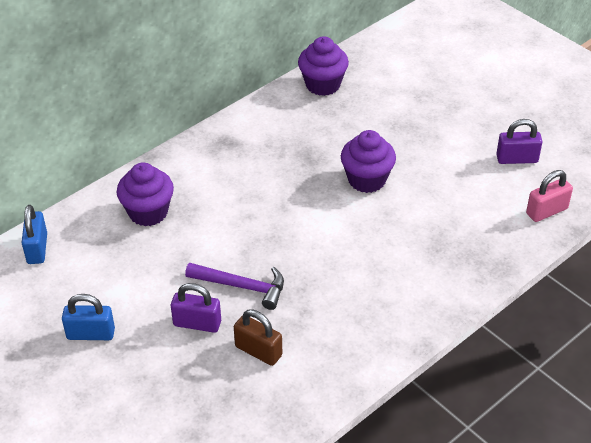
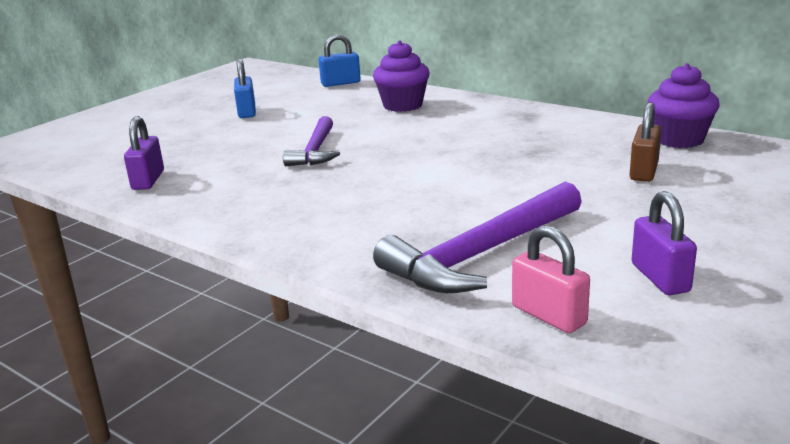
camera: 80 degrees right, 20 degrees down
purple padlock [171,283,221,333] -> purple padlock moved to [124,116,164,190]
brown padlock [234,309,282,366] -> brown padlock moved to [630,102,662,182]
purple cupcake [341,130,396,193] -> none
none -> purple hammer [373,181,582,293]

